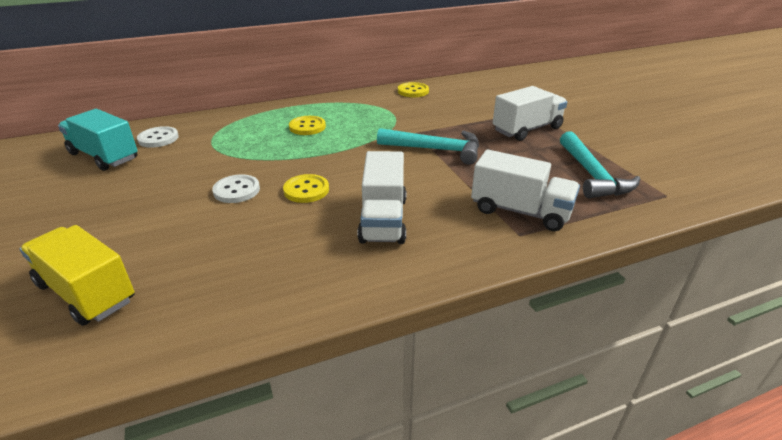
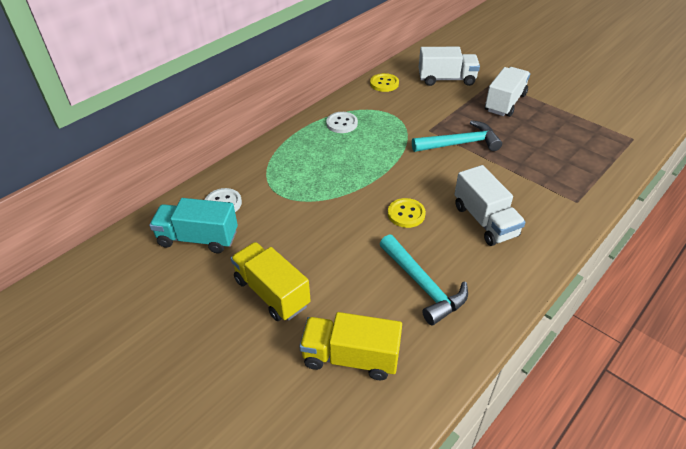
camera: 25 degrees left, 10 degrees up
white button [212,174,260,203] -> white button moved to [326,112,358,133]
yellow button [289,116,326,135] -> none
white truck [471,149,580,231] -> white truck moved to [419,47,480,86]
turquoise hammer [560,131,640,198] -> turquoise hammer moved to [380,235,468,325]
none -> yellow truck [231,242,311,321]

